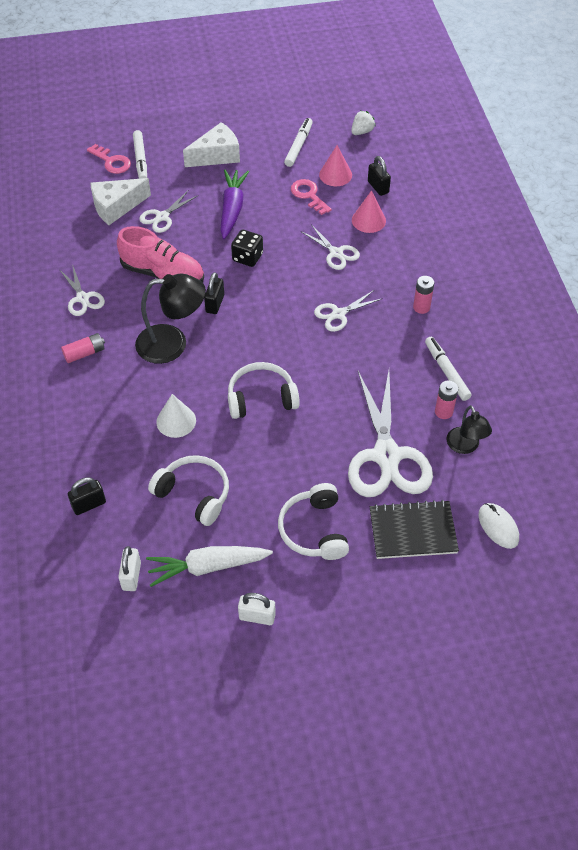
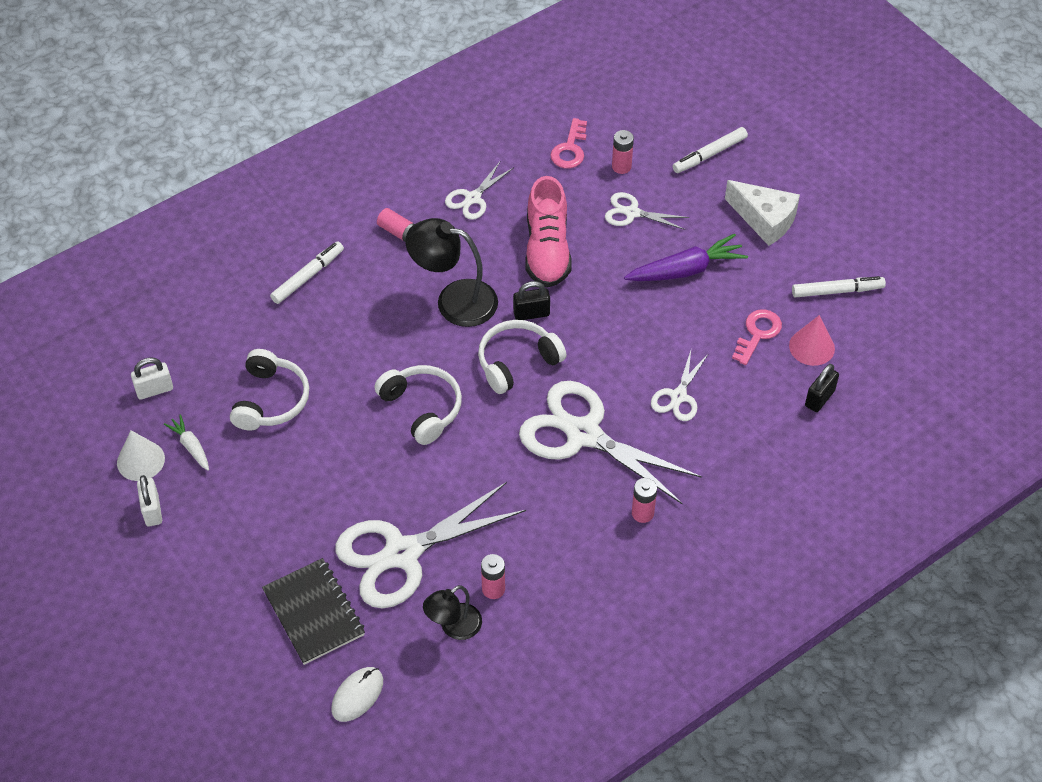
camera: 65 degrees right, 0 degrees up
black padlock [68,477,106,515] -> none
pink key [87,144,131,174] -> pink key moved to [550,118,587,169]
white cheese [90,178,151,225] -> pink battery [612,130,634,174]
black lamp [135,274,206,364] -> black lamp turned 135 degrees clockwise [406,218,498,327]
white carrot [146,546,273,587] -> white carrot [164,414,209,471], size x0.55
white cone [156,394,196,438] -> white cone moved to [117,430,165,481]
black dice [231,230,263,267] -> none
white headphones [278,483,349,560] -> white headphones moved to [478,320,567,394]
white scissors [314,290,383,332] -> white scissors [519,381,702,504], size x2.03
white strawberry [351,111,376,135] -> none
pink cone [352,191,386,233] -> none
white marker [425,337,472,401] -> white marker moved to [270,242,344,304]

